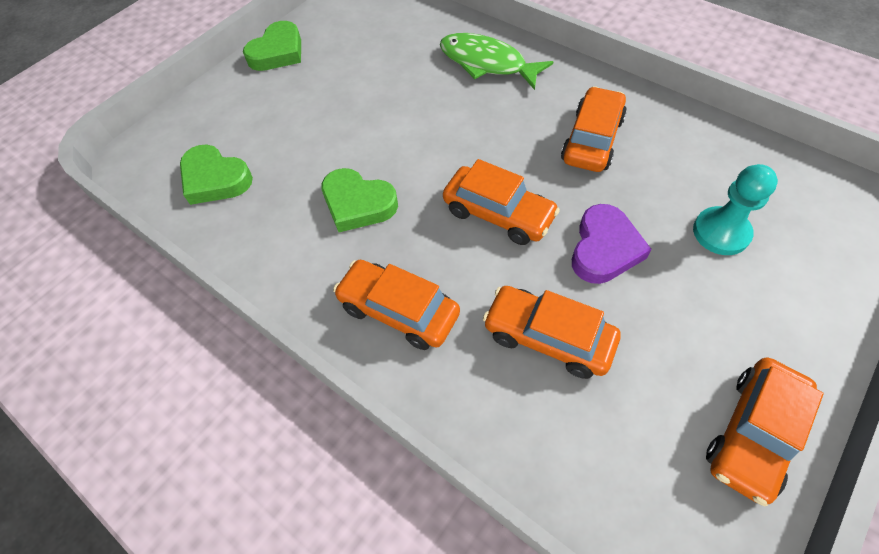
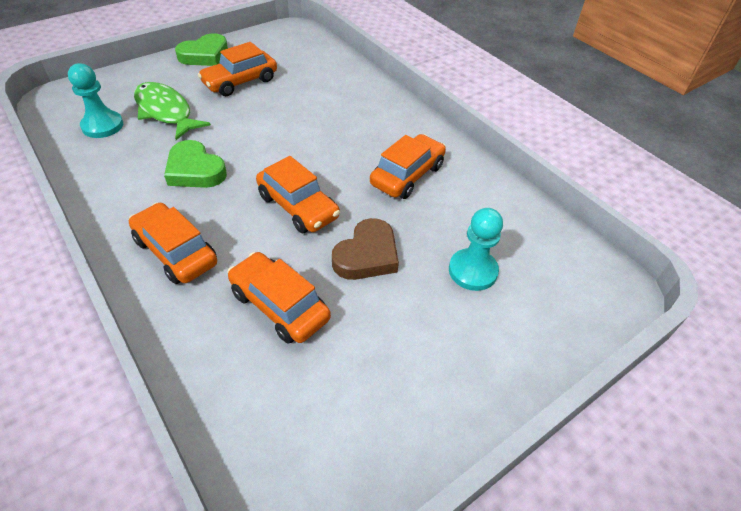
camera: 10 degrees right, 10 degrees down
green heart [180,145,253,205] -> turquoise pawn [68,63,123,138]
green fish [440,33,553,90] -> green fish moved to [134,82,211,140]
purple heart [572,204,652,284] -> brown heart [332,218,399,280]
orange car [706,357,824,506] -> orange car moved to [198,42,277,96]

